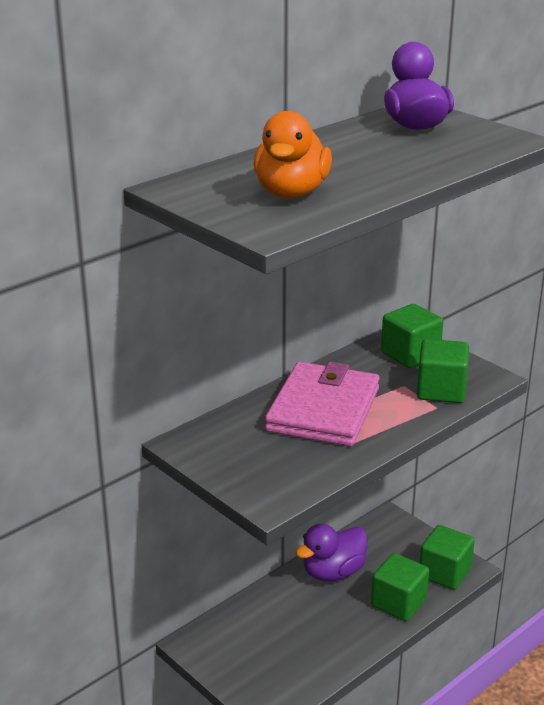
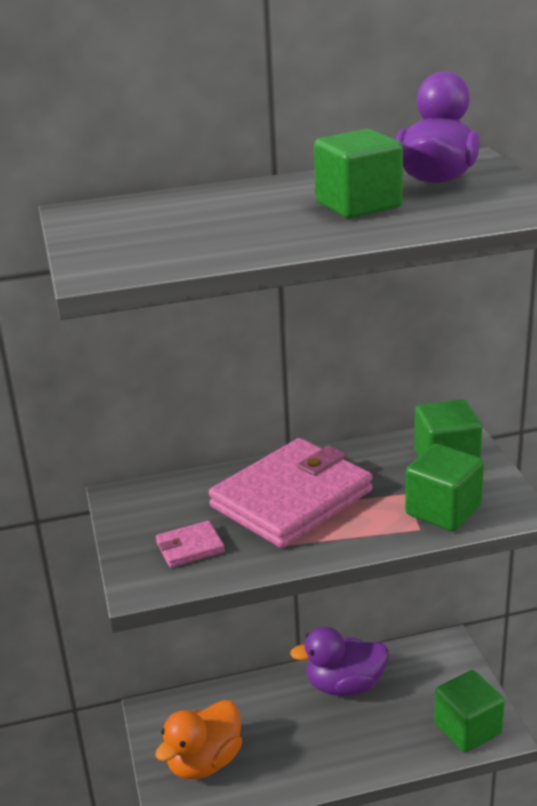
camera: 30 degrees right, 0 degrees up
orange duck [254,111,332,198] -> orange duck moved to [155,700,242,779]
green cube [371,553,429,621] -> green cube moved to [314,129,403,218]
none -> pink wallet [156,521,225,568]

